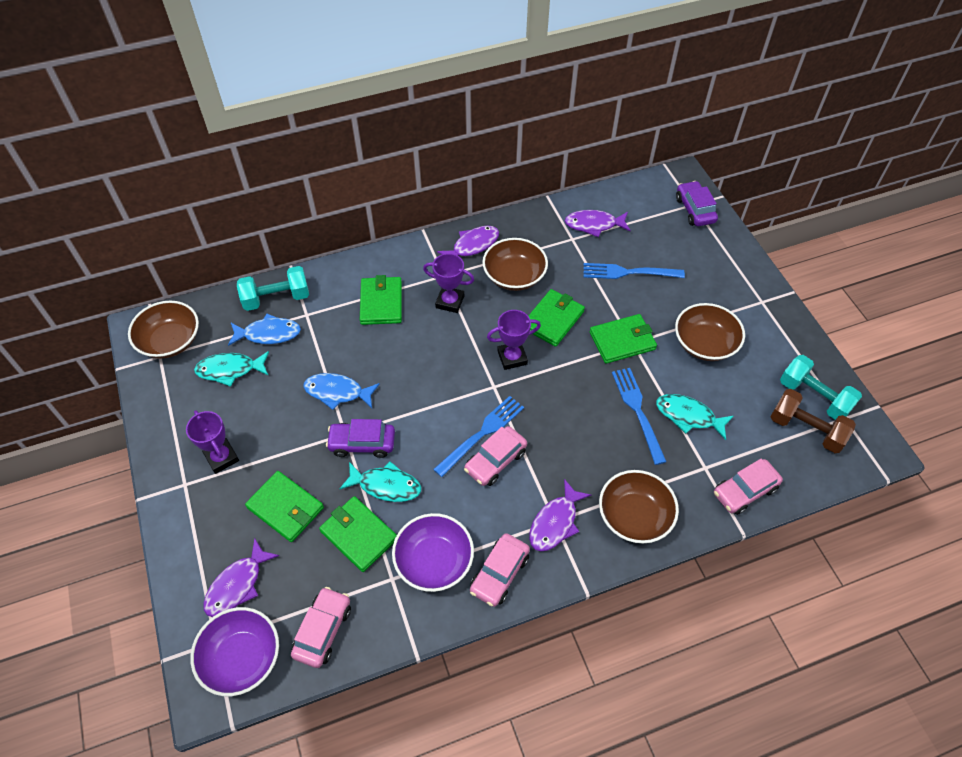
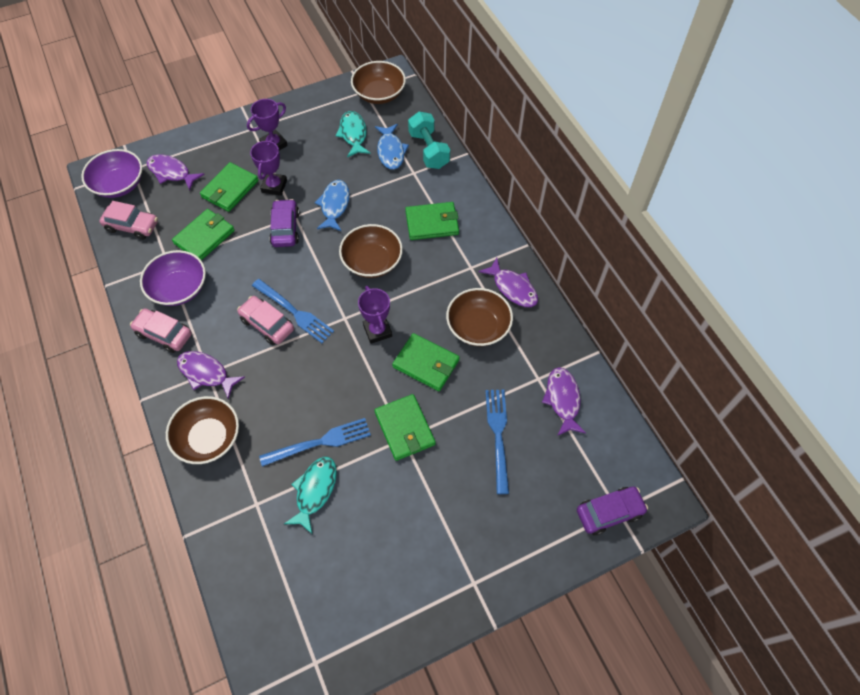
camera: 85 degrees right, 5 degrees up
turquoise fish [340,461,421,502] -> none
purple trophy [423,253,474,313] -> purple trophy moved to [250,139,287,196]
brown bowl [675,303,745,361] -> brown bowl moved to [339,224,403,278]
pink car [714,459,783,515] -> none
brown dumbbell [770,389,856,453] -> none
turquoise dumbbell [780,355,862,420] -> none

